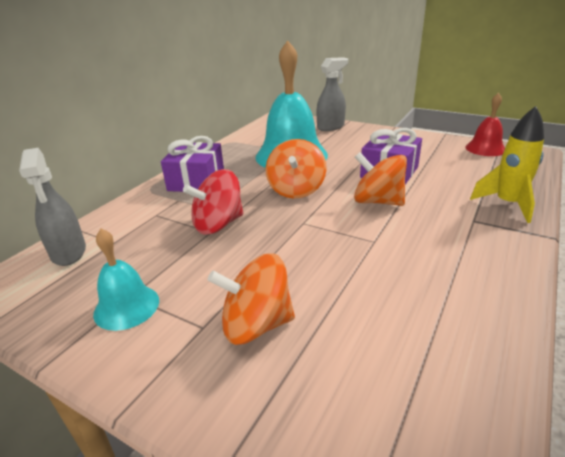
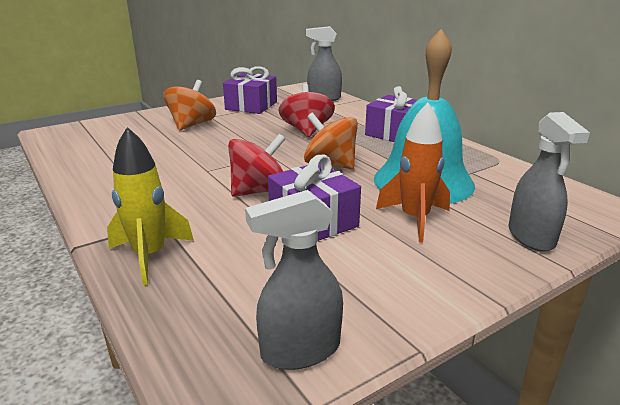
camera: 115 degrees right, 5 degrees down
turquoise bell [93,229,159,331] -> purple gift [223,66,277,114]
orange spinning top [354,152,407,206] -> red spinning top [228,134,285,197]
red bell [465,93,505,156] -> grey spray bottle [245,190,343,370]
none -> orange rocket [376,103,450,243]

